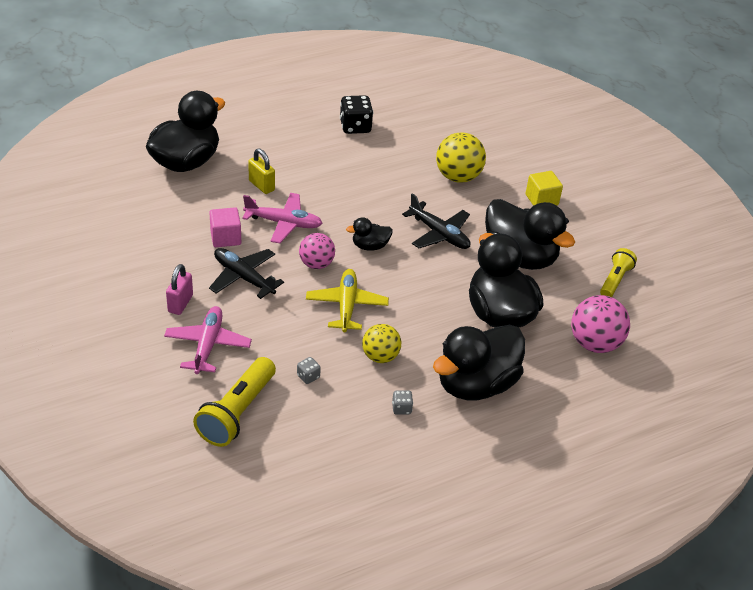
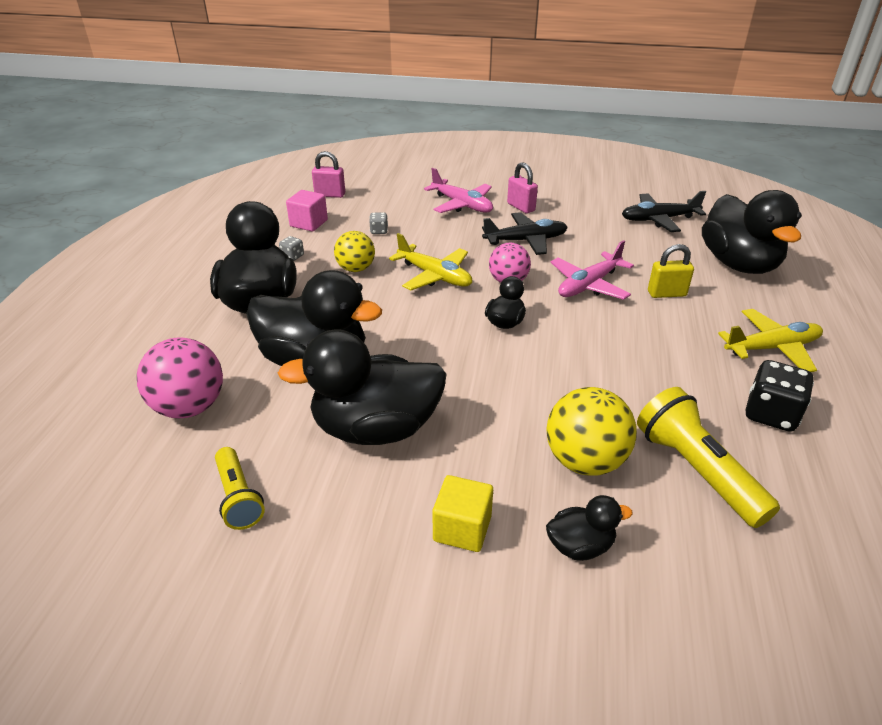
camera: 130 degrees right, 5 degrees down
yellow flashlight [193,357,276,447] -> yellow flashlight moved to [637,387,780,528]
pink cube [209,207,241,247] -> pink cube moved to [286,190,328,231]
black plane [402,193,470,249] -> black plane moved to [622,191,706,232]
none -> pink padlock [312,151,345,198]
none -> black duck [546,495,633,561]
none -> yellow plane [718,309,823,372]

